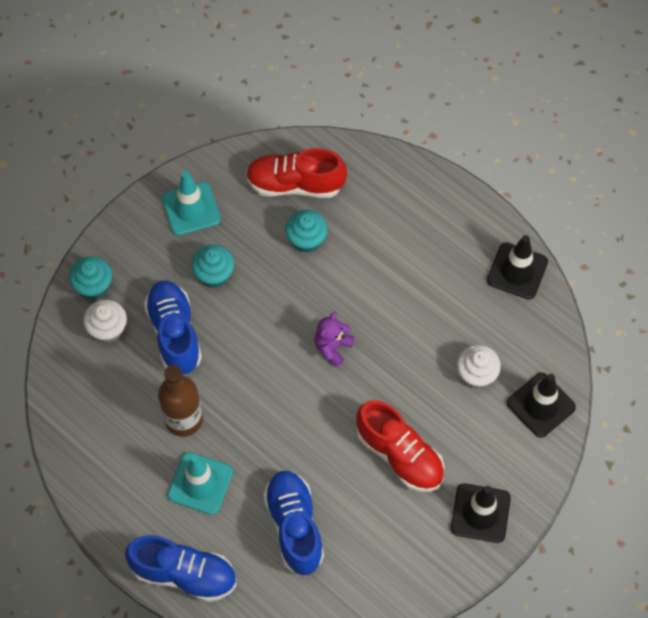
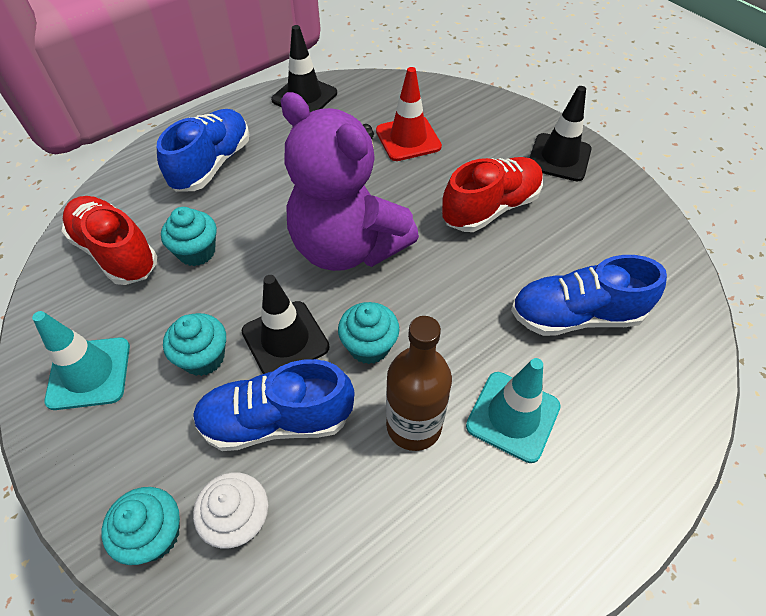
camera: 80 degrees left, 10 degrees down
blue shoe [125,535,236,602] -> blue shoe moved to [157,109,249,192]
red shoe [246,148,347,198] -> red shoe turned 120 degrees clockwise [62,196,157,285]
purple teddy bear [314,312,354,367] -> purple teddy bear [280,92,419,271], size x2.50
white cupcake [457,345,501,389] -> red traffic cone [376,67,442,161]
black traffic cone [507,373,576,438] -> black traffic cone moved to [242,275,330,374]
none -> turquoise cupcake [338,302,399,364]

